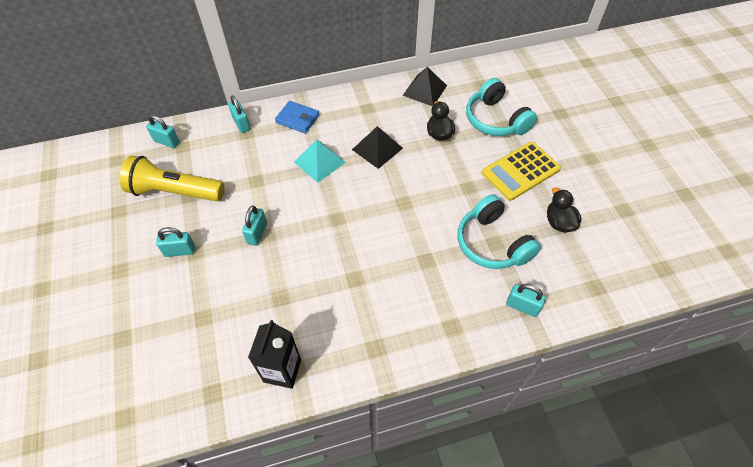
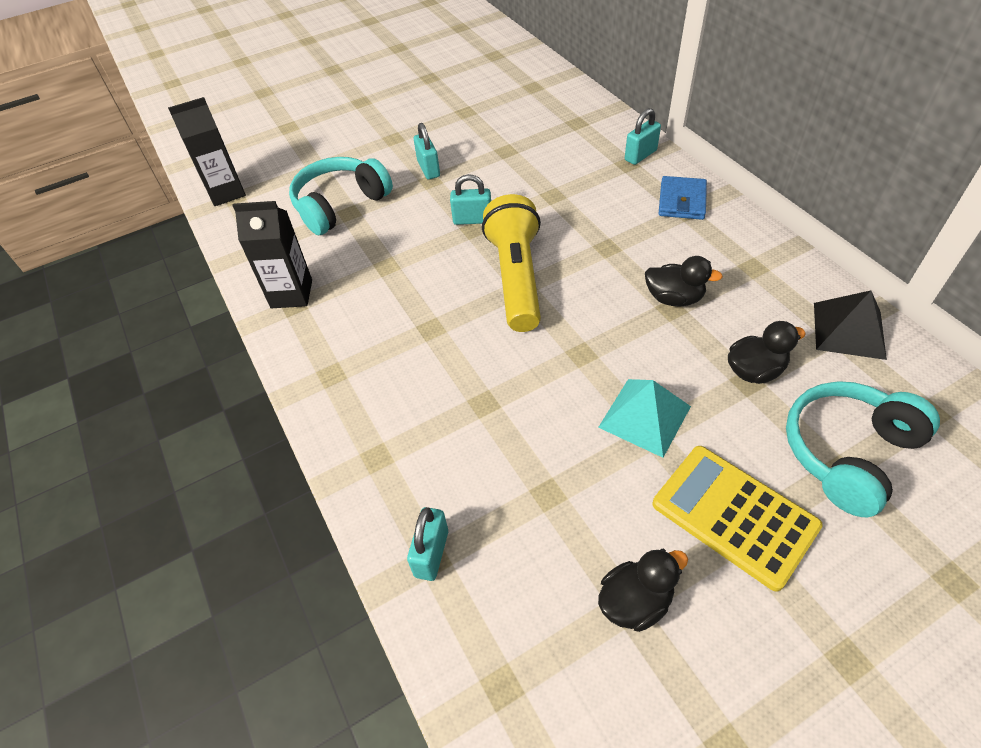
camera: 80 degrees right, 5 degrees down
yellow flashlight [120,155,224,202] -> yellow flashlight moved to [482,194,541,332]
turquoise padlock [146,115,180,148] -> none
turquoise pyramid [294,140,346,183] -> turquoise pyramid moved to [598,379,691,458]
black pyramid [352,126,403,169] -> black duck [645,256,723,307]
turquoise headphones [457,194,541,269] -> turquoise headphones moved to [289,157,393,235]
none -> black carton [168,97,246,206]

